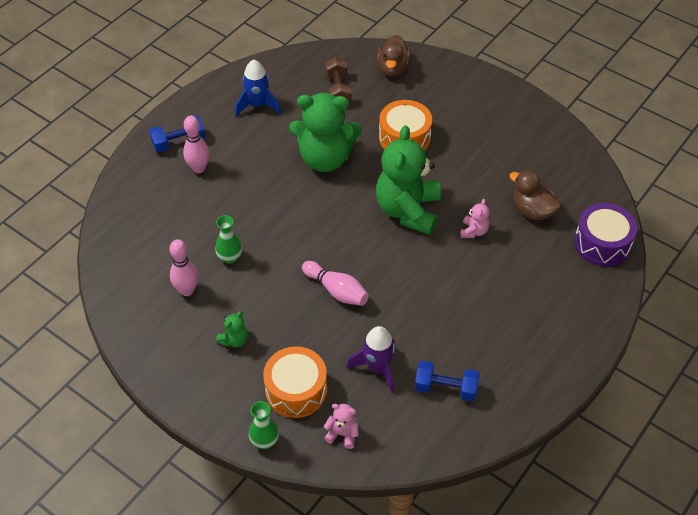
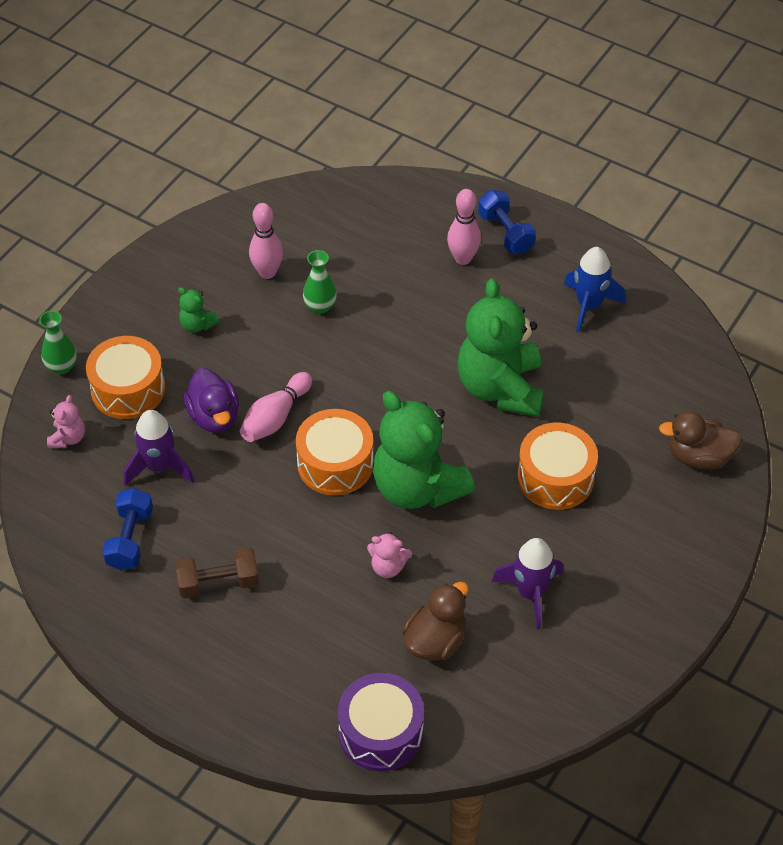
camera: 85 degrees right, 0 degrees up
brown dumbbell [325,57,351,102] -> brown dumbbell moved to [175,547,259,598]
green teddy bear [376,125,441,235] -> green teddy bear turned 135 degrees counterclockwise [373,391,475,509]
none -> purple duck [183,368,239,433]
none -> orange drum [296,409,374,496]
none -> purple rocket [492,538,563,629]

